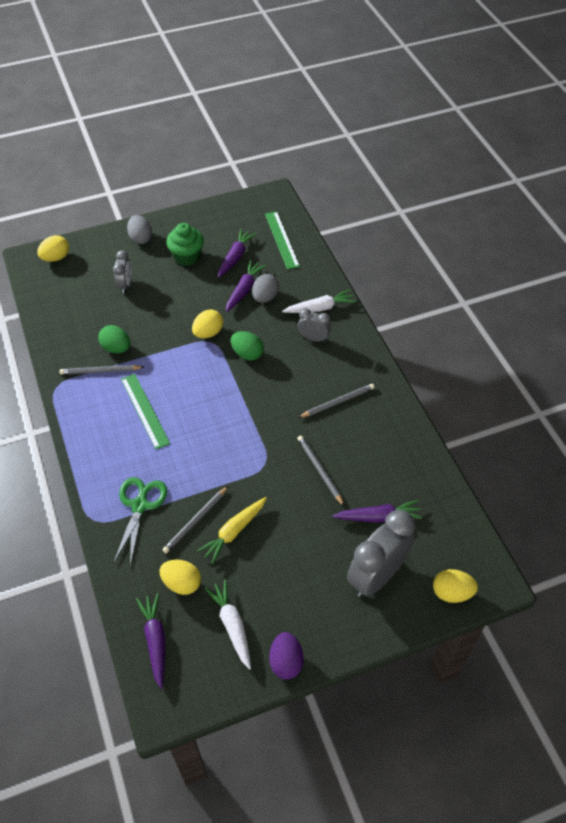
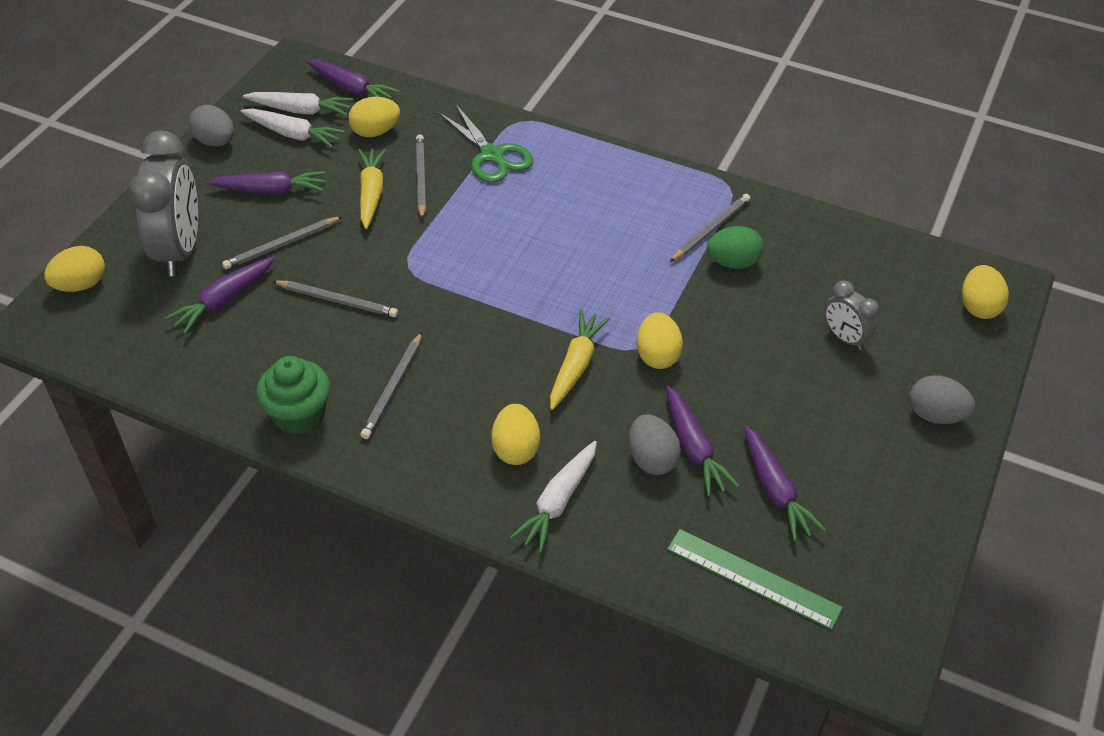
camera: 135 degrees right, 5 degrees down
green ruler [121,374,170,449] -> none
green cupcake [166,223,204,266] -> green cupcake moved to [256,356,330,435]
green egg [231,331,264,361] -> yellow carrot [550,310,610,410]
purple egg [269,632,304,680] -> grey egg [188,105,234,147]
grey clock [297,308,331,342] -> yellow egg [492,404,540,465]
none -> purple carrot [206,171,326,194]
none -> grey pencil [222,216,343,269]
none -> white carrot [243,92,353,116]

